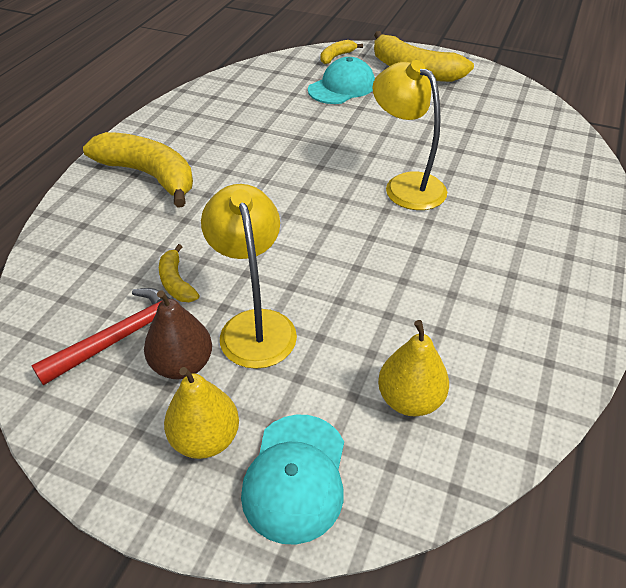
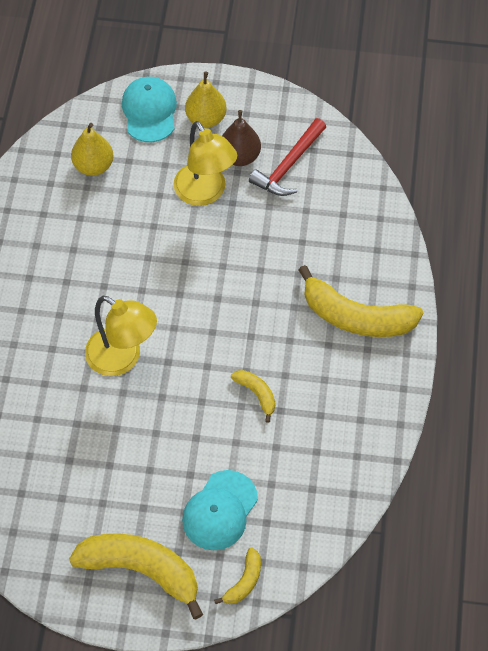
camera: 165 degrees right, 15 degrees up
yellow banana [159,244,199,302] -> yellow banana moved to [231,370,275,423]

